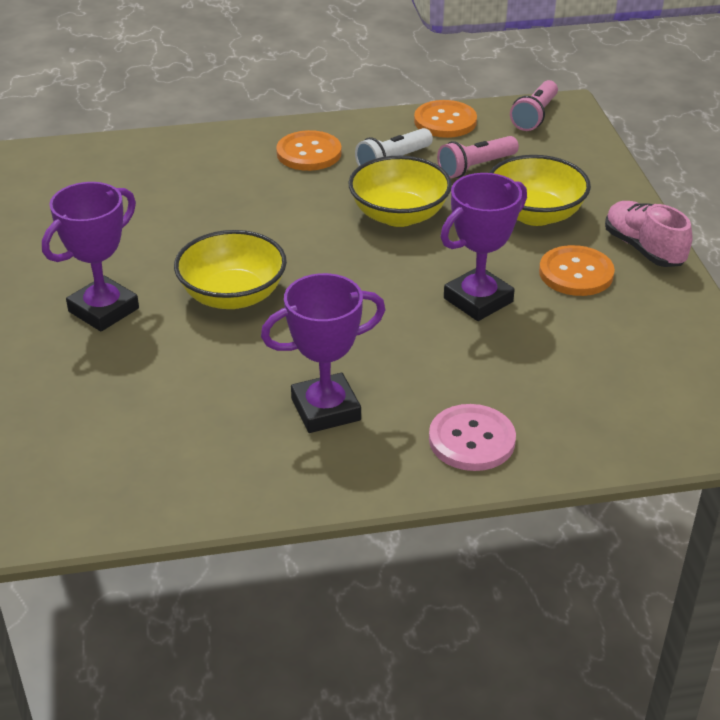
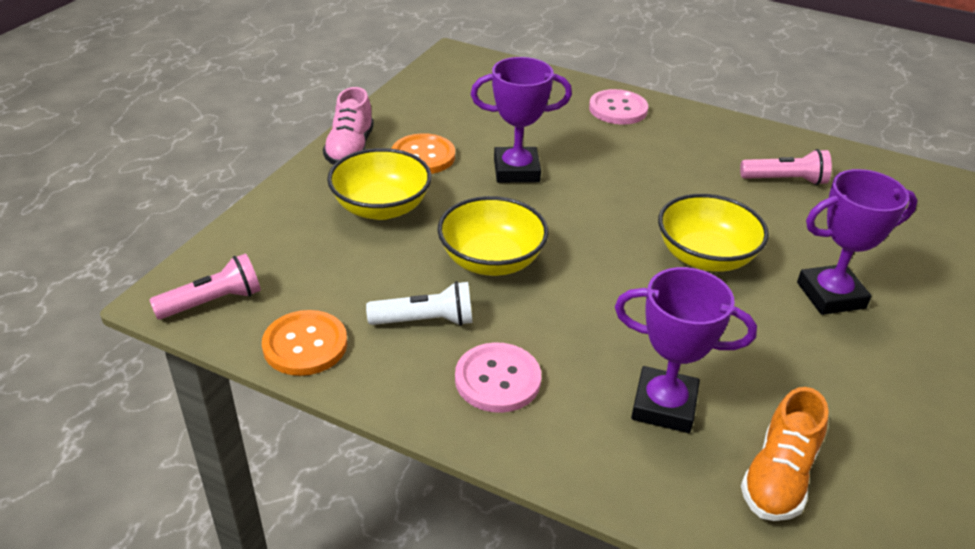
camera: 145 degrees left, 0 degrees up
purple trophy [261,273,385,433] -> purple trophy moved to [615,267,757,433]
orange button [276,130,342,171] -> pink button [455,342,541,413]
pink flashlight [437,136,519,178] -> pink flashlight moved to [740,149,832,185]
none -> orange shoe [741,387,829,521]

